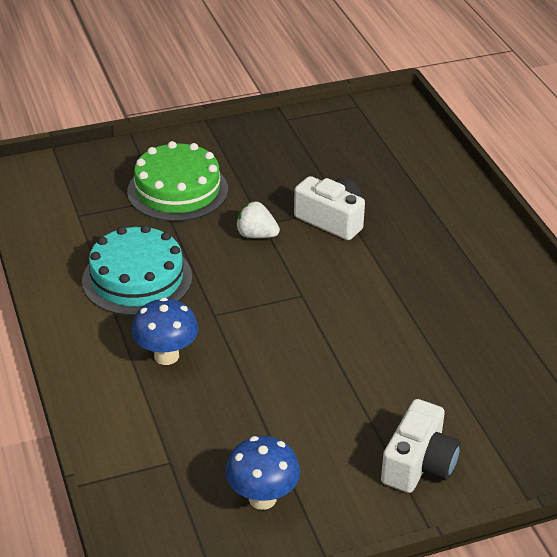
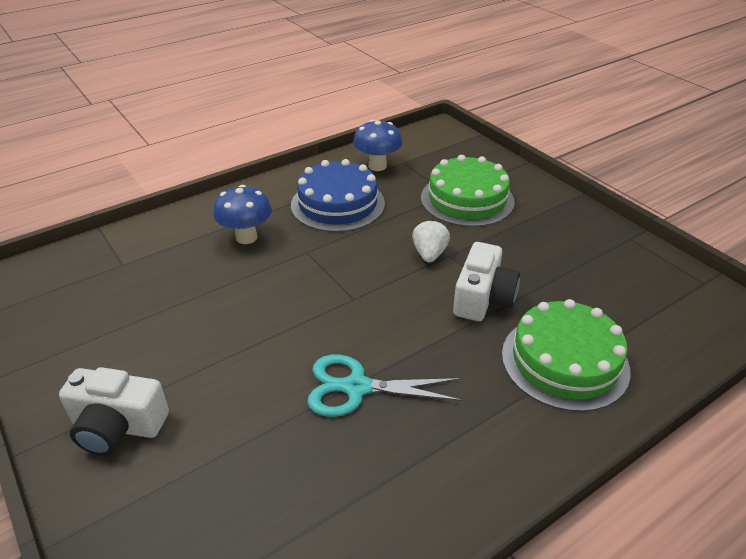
camera: 75 degrees right, 0 degrees up
turquoise cake [82,225,192,316] -> blue cake [291,159,385,232]
blue mushroom [225,436,300,510] -> blue mushroom moved to [353,120,402,171]
none -> turquoise scissors [307,354,462,417]
none -> green cake [502,299,631,412]

